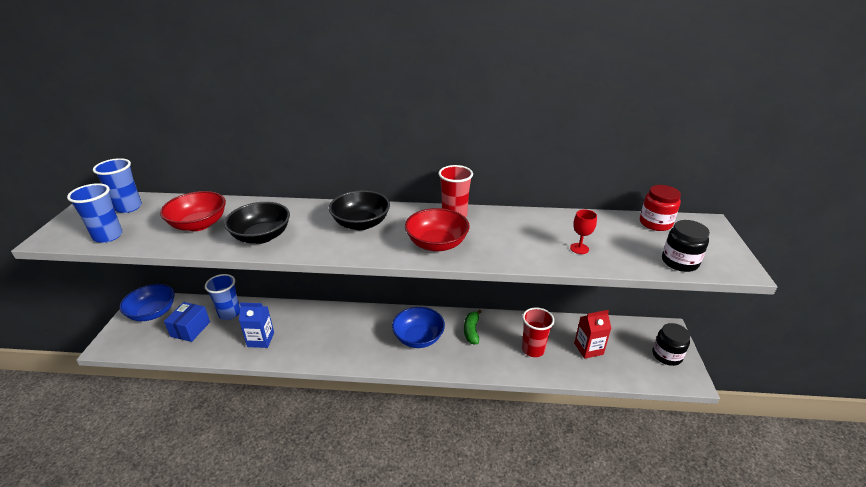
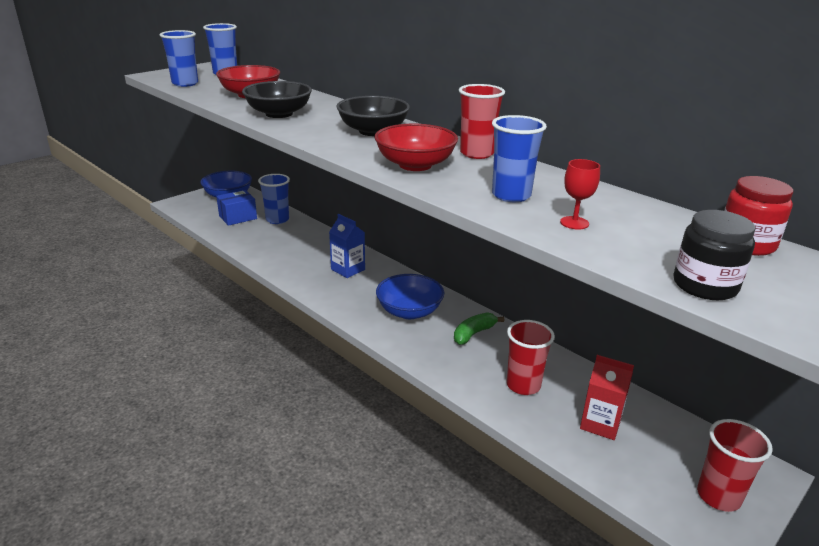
camera: 40 degrees right, 5 degrees down
blue carton [239,302,274,348] -> blue carton moved to [329,214,365,278]
black jar [653,323,690,366] -> red cup [697,419,773,512]
none -> blue cup [492,115,547,202]

